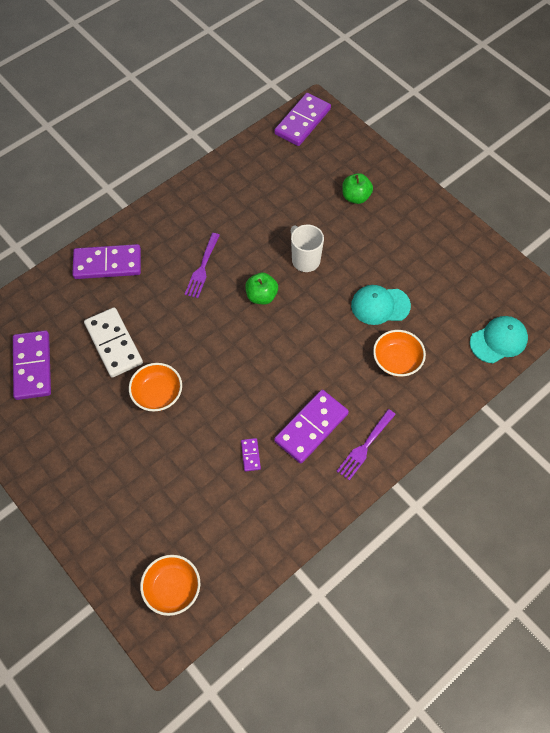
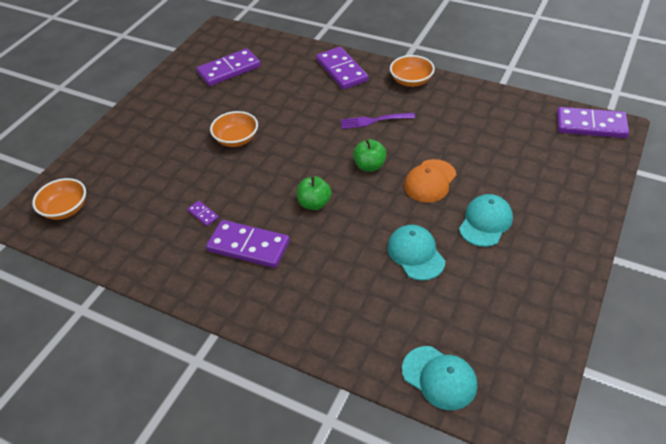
camera: 70 degrees right, 15 degrees down
white domino [84,307,143,378] -> none
purple domino [241,438,261,472] -> purple domino turned 75 degrees clockwise [187,201,219,226]
white mug [291,225,324,272] -> orange cap [404,159,457,203]
purple fork [336,409,396,481] -> none
green apple [342,173,373,204] -> green apple moved to [297,176,331,210]
orange bowl [373,330,426,377] -> orange bowl moved to [390,55,435,87]
none -> turquoise cap [459,194,513,247]

